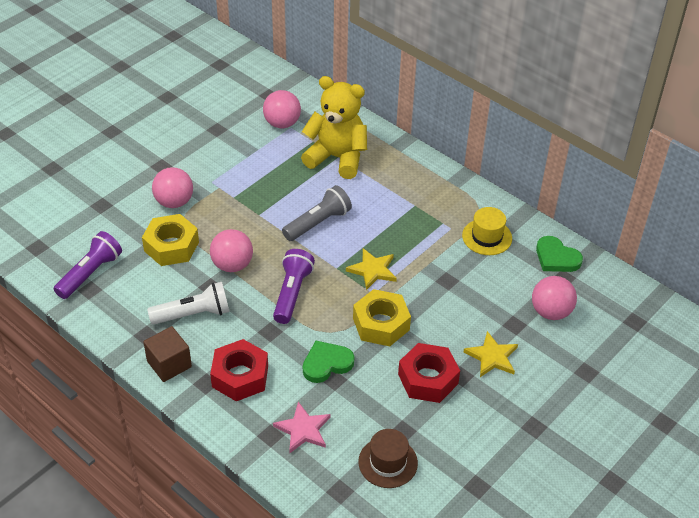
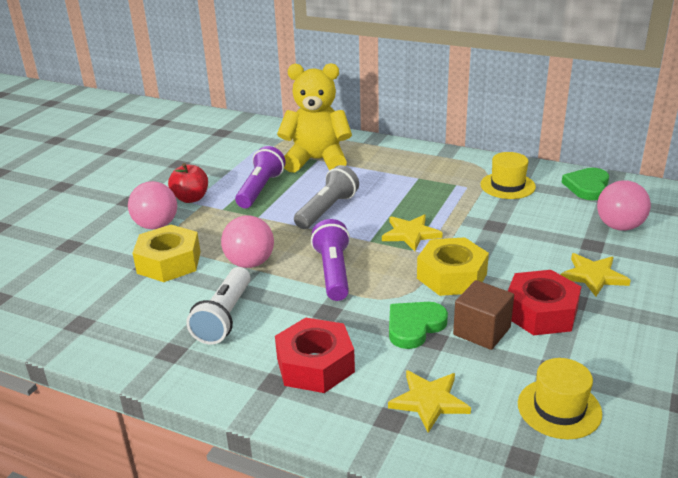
camera: 15 degrees left, 15 degrees down
purple flashlight [54,231,122,299] -> purple flashlight moved to [235,146,286,208]
brown cube [143,326,192,382] -> brown cube moved to [453,280,514,350]
white flashlight [147,282,230,325] -> white flashlight turned 135 degrees clockwise [186,267,251,345]
pink ball [263,90,301,128] -> none
pink star [273,402,331,453] -> yellow star [388,370,471,433]
brown hat [358,429,418,488] -> yellow hat [518,358,602,439]
green heart [536,236,583,272] -> green heart turned 90 degrees clockwise [561,168,609,200]
none -> red apple [168,163,208,203]

